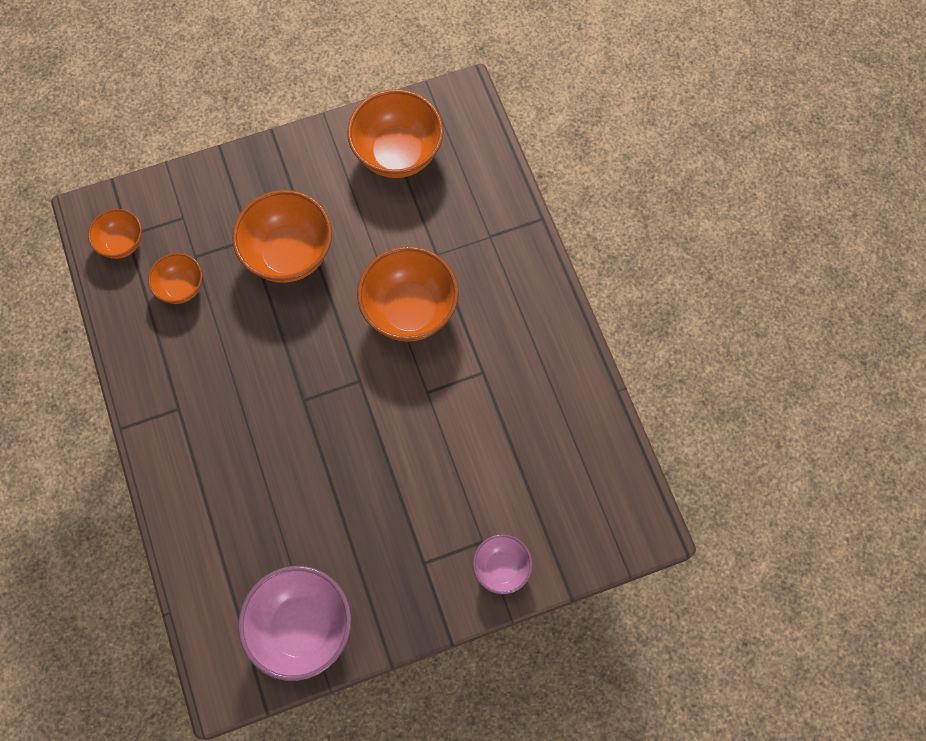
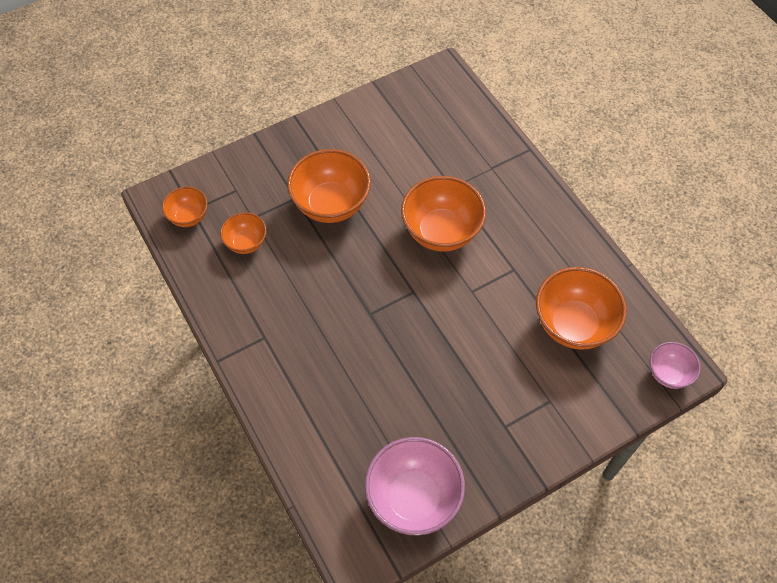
camera: 10 degrees left, 10 degrees down
orange bowl [347,89,444,178] -> orange bowl moved to [536,267,627,350]
pink bowl [473,534,532,594] -> pink bowl moved to [650,342,701,389]

